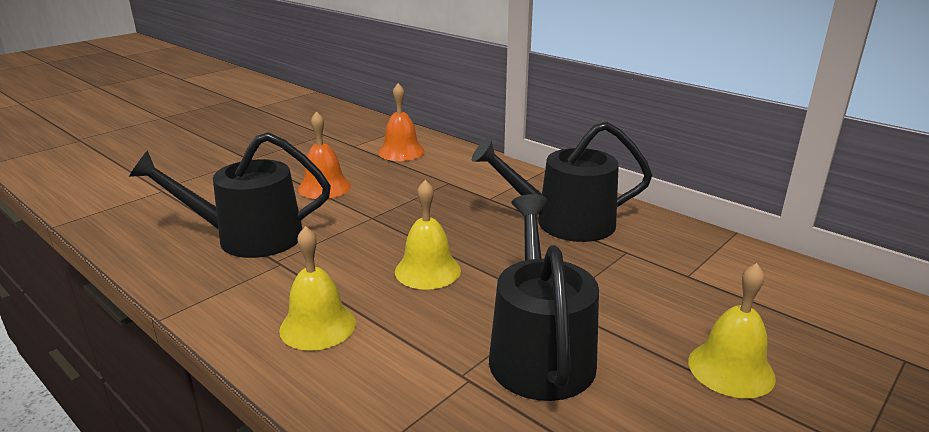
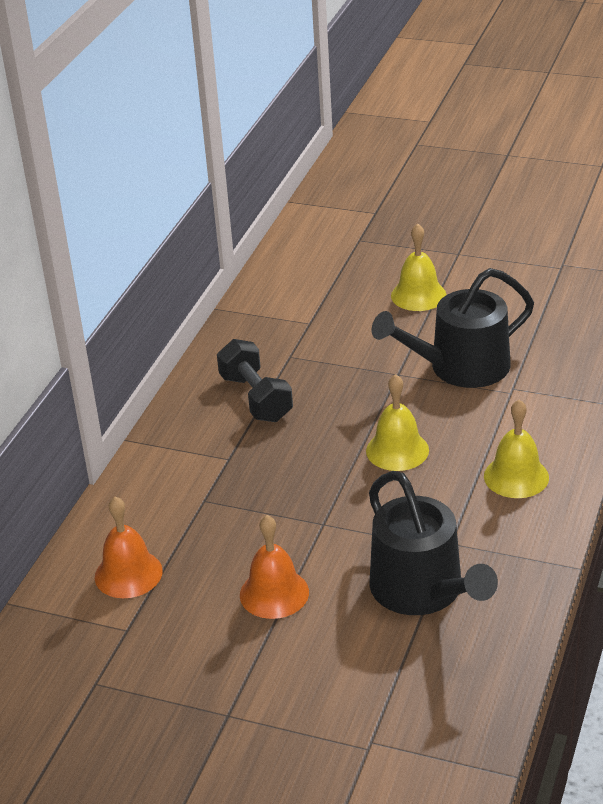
camera: 110 degrees left, 10 degrees up
black watering can [472,122,652,242] -> black dumbbell [217,339,293,422]

